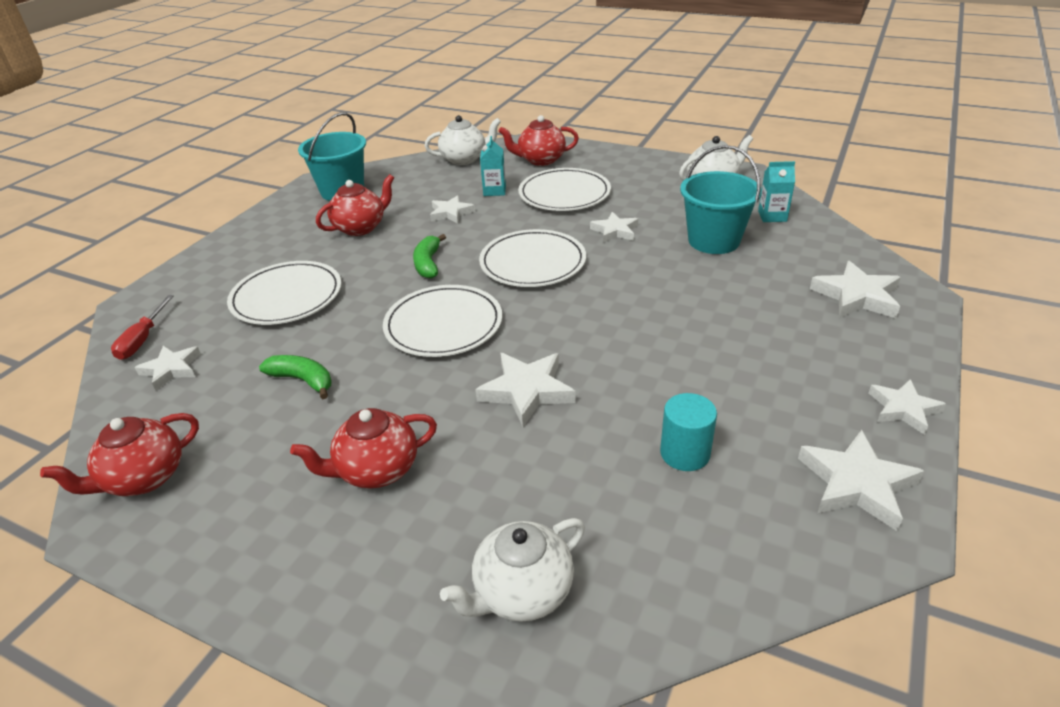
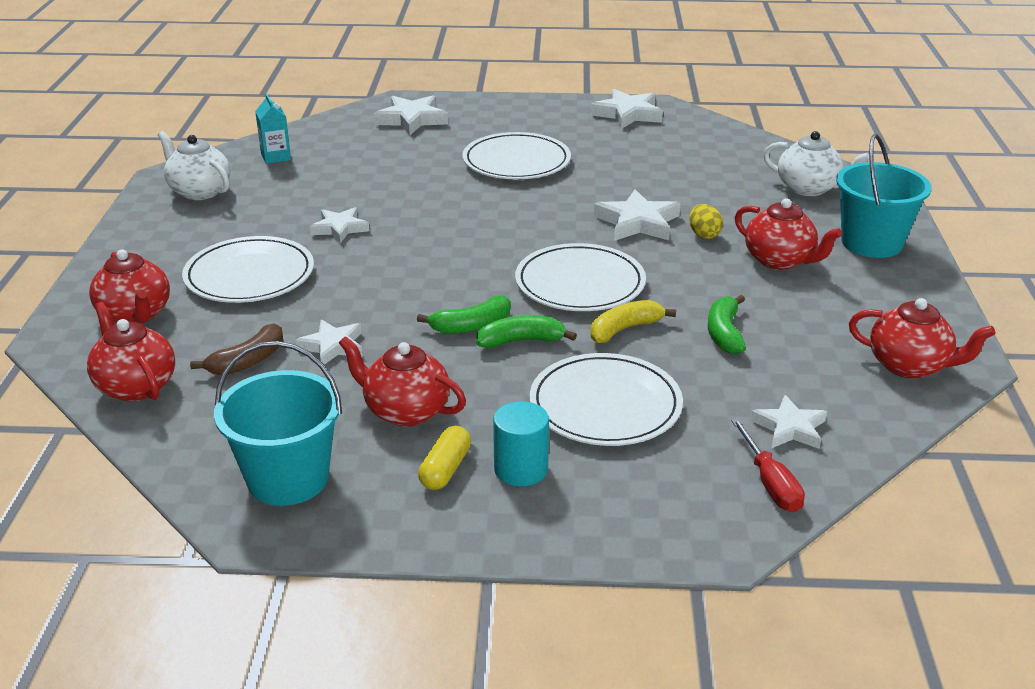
camera: 115 degrees left, 5 degrees down
red screwdriver [111,295,174,360] -> red screwdriver turned 90 degrees clockwise [731,418,805,512]
white teapot [425,115,501,165] -> red teapot [87,302,175,401]
white plate [479,229,586,287] -> white plate moved to [463,132,571,179]
turquoise carton [480,136,506,196] -> none
turquoise cylinder [660,393,717,471] -> turquoise cylinder moved to [493,401,549,486]
turquoise bucket [680,145,762,254] -> turquoise bucket moved to [836,134,932,258]
white star [869,379,946,435] -> none
none -> brown banana [190,323,283,375]
none -> yellow capsule [418,426,471,490]
none -> green banana [477,315,577,348]
none -> yellow banana [591,300,676,343]
none -> yellow egg [689,204,723,239]

